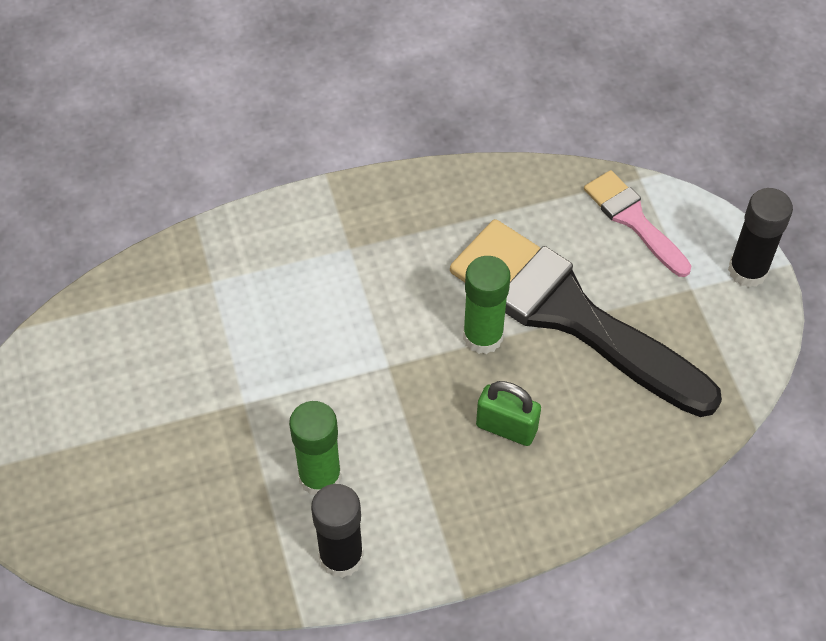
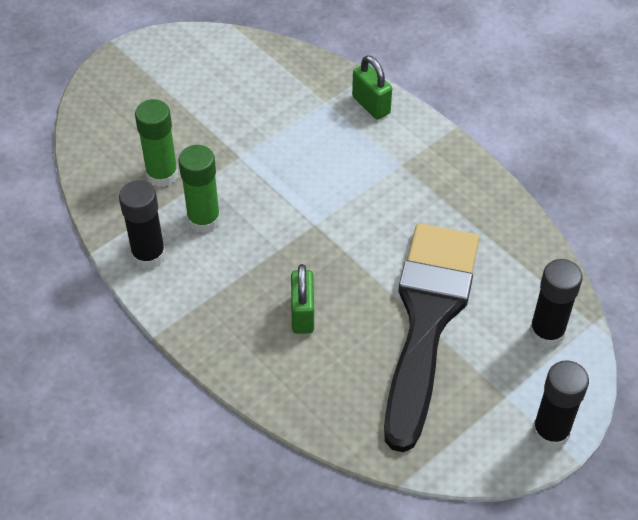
camera: 65 degrees right, 5 degrees down
green glue stick [463,256,510,354] -> green glue stick moved to [135,99,178,187]
pink brush [584,170,691,277] -> black glue stick [529,259,583,347]
none -> green padlock [352,55,392,120]

